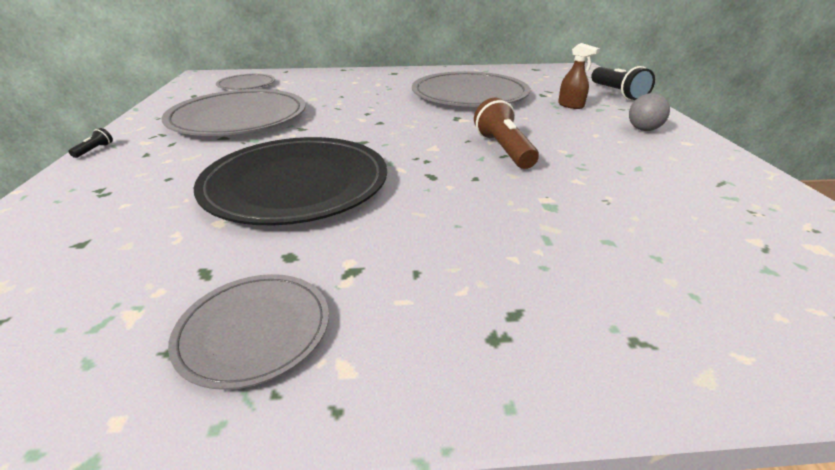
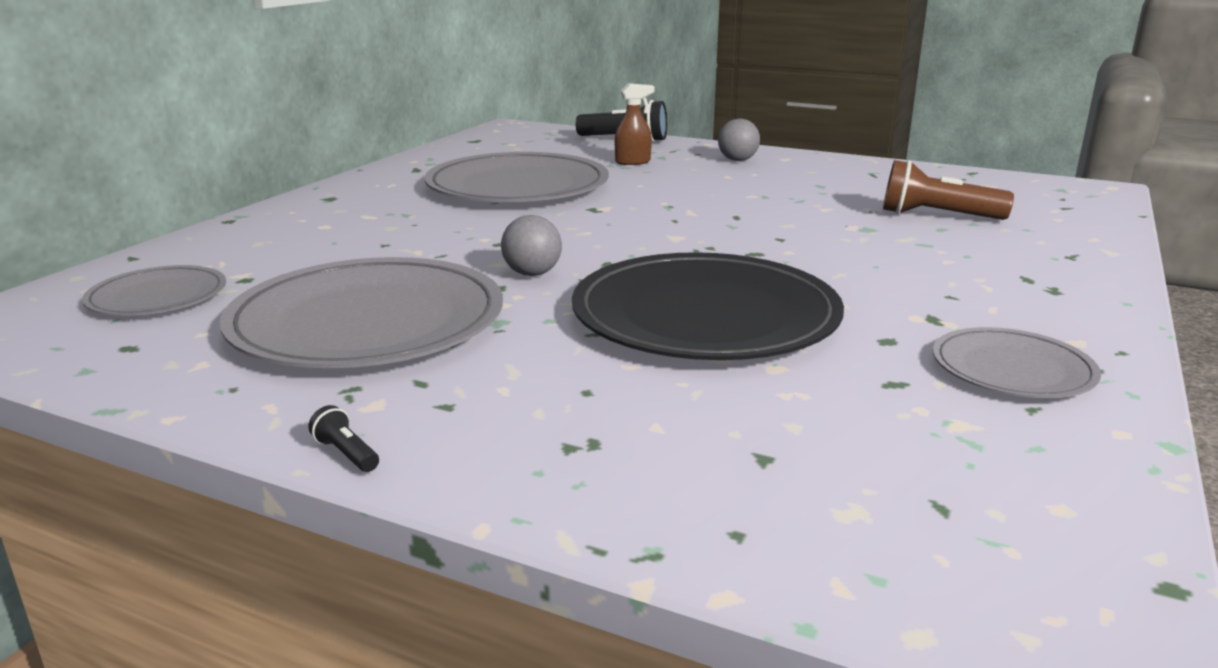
camera: 60 degrees left, 10 degrees down
brown flashlight [474,98,539,169] -> brown flashlight moved to [883,160,1014,220]
none -> grey ball [501,215,562,276]

